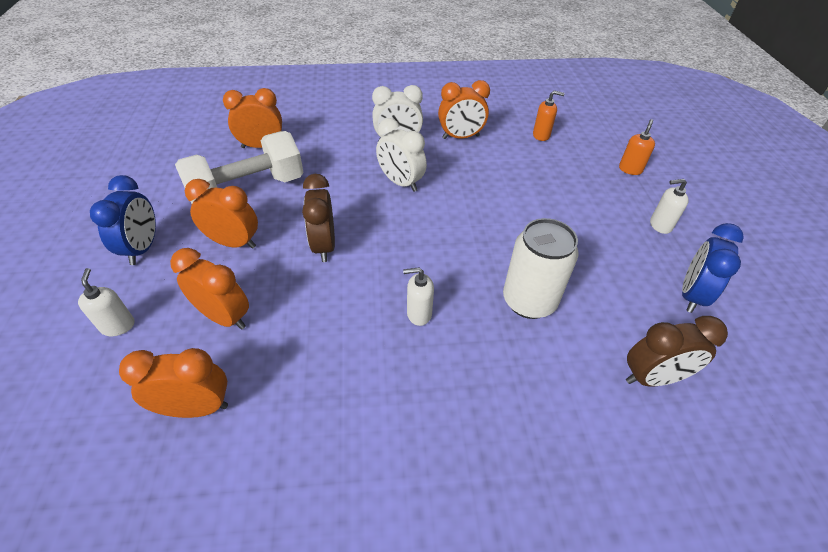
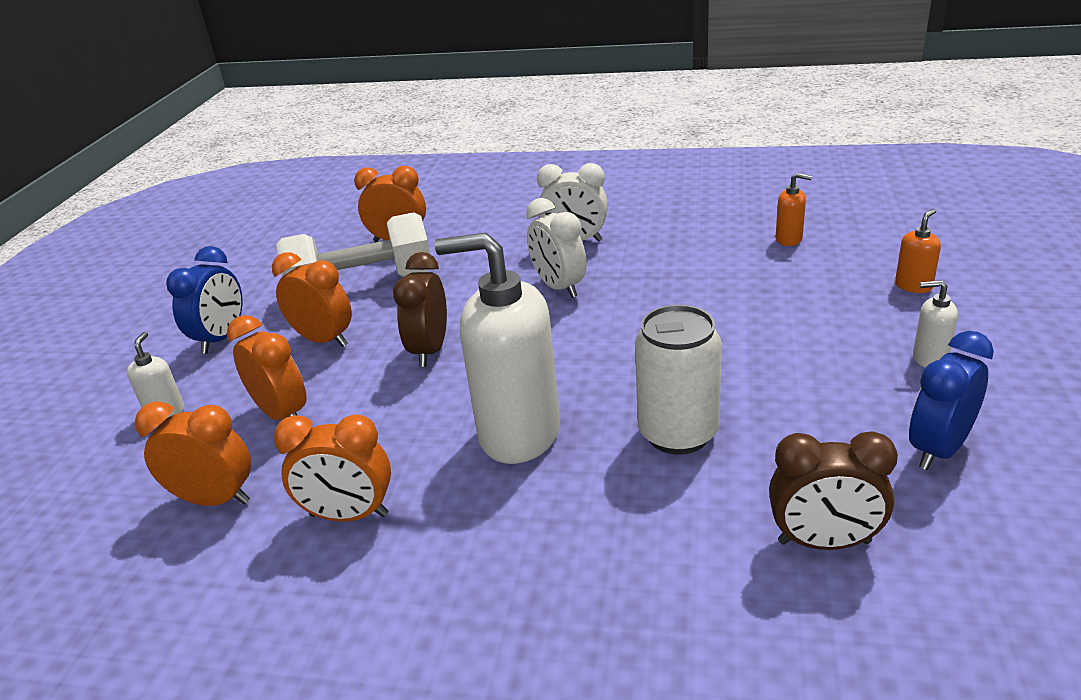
camera: 20 degrees right, 15 degrees down
white soap dispenser [403,268,434,326] -> white soap dispenser [435,233,560,464], size x2.36
orange clock [438,80,490,139] -> orange clock moved to [273,415,391,522]

